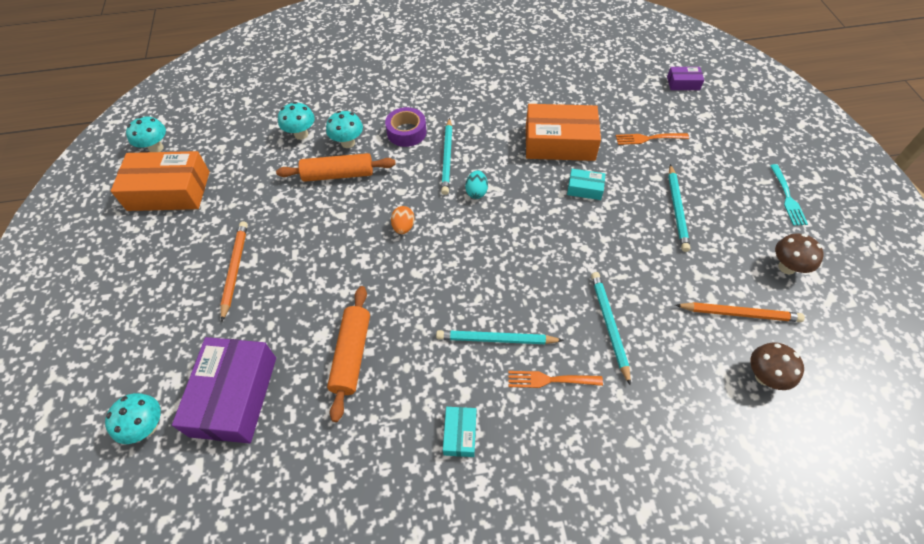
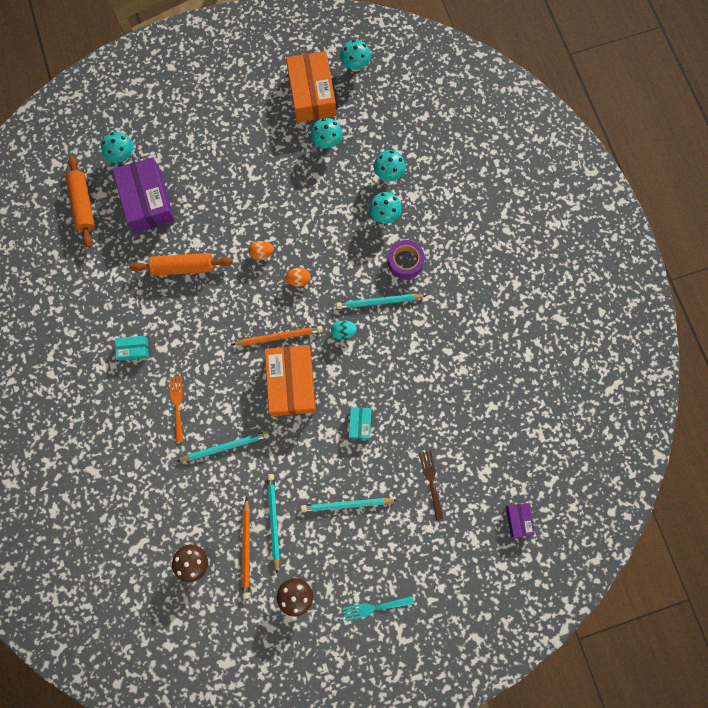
camera: 80 degrees right, 20 degrees up
purple box [172,337,276,443] -> purple box turned 75 degrees clockwise [112,157,175,233]
orange pencil [220,221,248,321] -> orange pencil moved to [231,326,323,346]
orange rolling pin [276,153,396,182] -> orange rolling pin moved to [65,156,95,248]
turquoise pencil [436,330,564,344] -> turquoise pencil moved to [267,474,280,574]
orange box [526,104,601,161] -> orange box moved to [265,345,316,416]
orange fork [616,133,689,145] -> brown fork [419,450,444,520]
none -> orange egg [249,241,274,260]
none -> turquoise mushroom [311,118,343,148]

